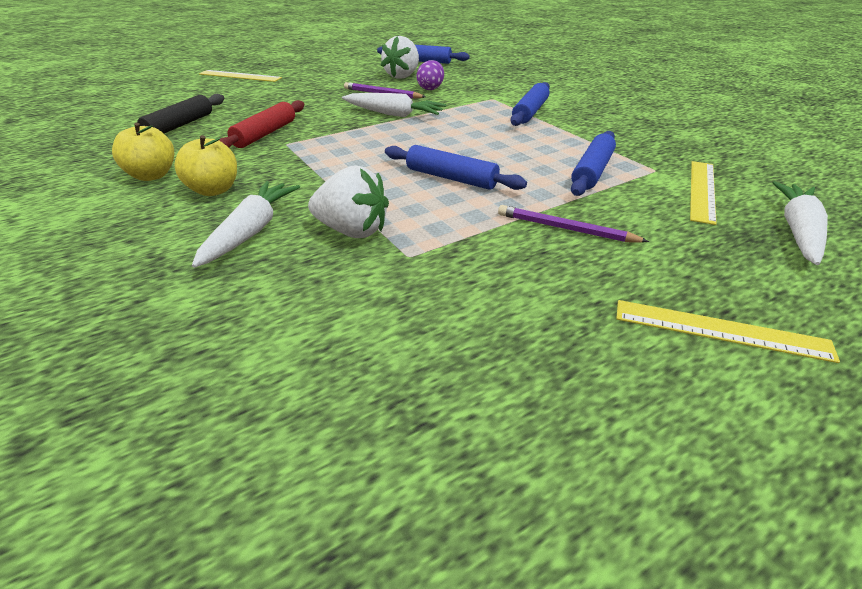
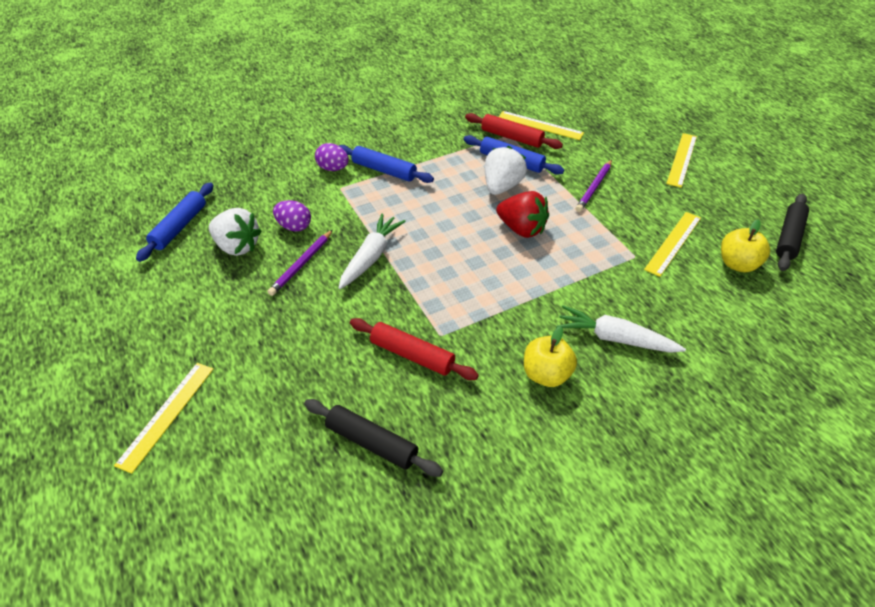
camera: 85 degrees left, 10 degrees up
yellow apple [112,123,174,181] -> yellow apple moved to [721,219,770,272]
white strawberry [308,165,389,238] -> white strawberry moved to [485,146,527,195]
blue rolling pin [385,145,527,190] -> red strawberry [496,191,549,238]
white carrot [772,181,828,265] -> none
none -> purple egg [315,143,349,171]
none -> red rolling pin [465,113,563,149]
none -> yellow ruler [644,212,701,277]
none -> black rolling pin [776,194,809,271]

